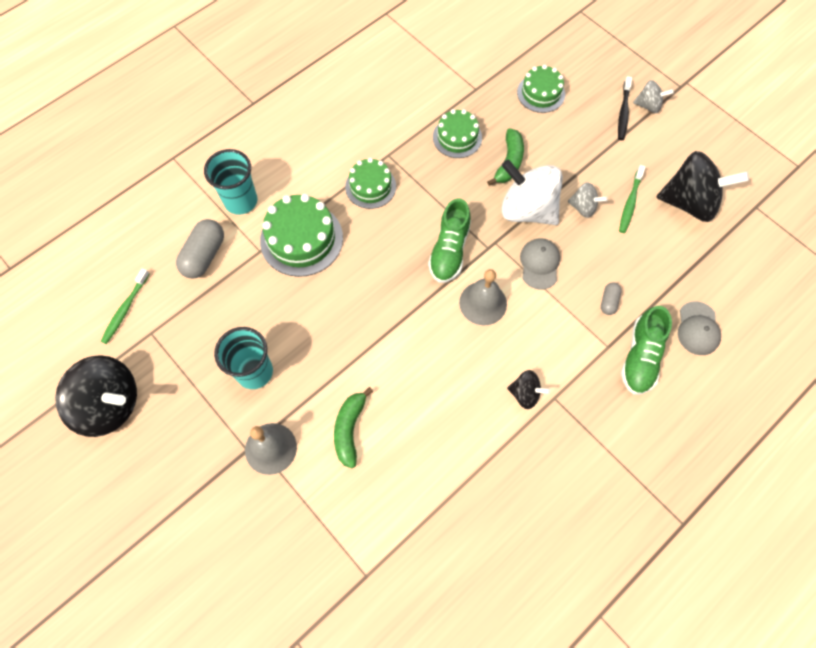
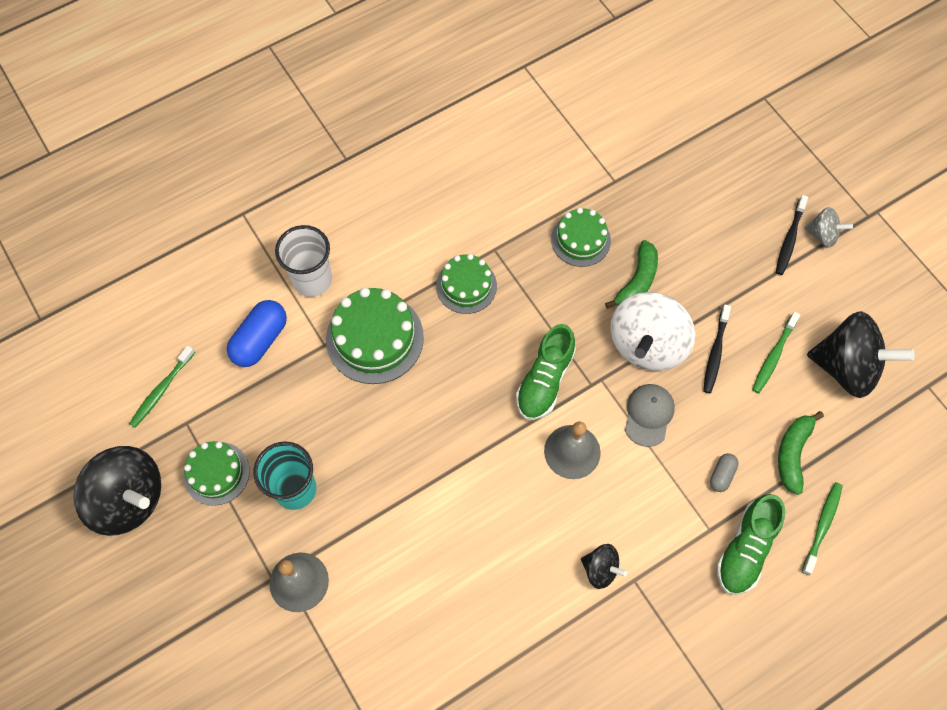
camera: 10 degrees right, 0 degrees up
grey capsule [176,219,224,279] -> blue capsule [227,300,287,367]
turquoise cup [204,149,257,215] -> white cup [275,225,332,297]
green banana [334,387,373,468] -> green banana moved to [778,411,824,495]
white spinning top [501,159,563,225] -> white spinning top turned 105 degrees counterclockwise [610,292,695,371]
green cake [517,65,565,113] -> green cake moved to [184,441,250,506]
grey spinning top [568,182,608,218] -> black toothbrush [703,304,731,393]
grey cap [678,301,721,355] -> green toothbrush [802,482,843,575]

